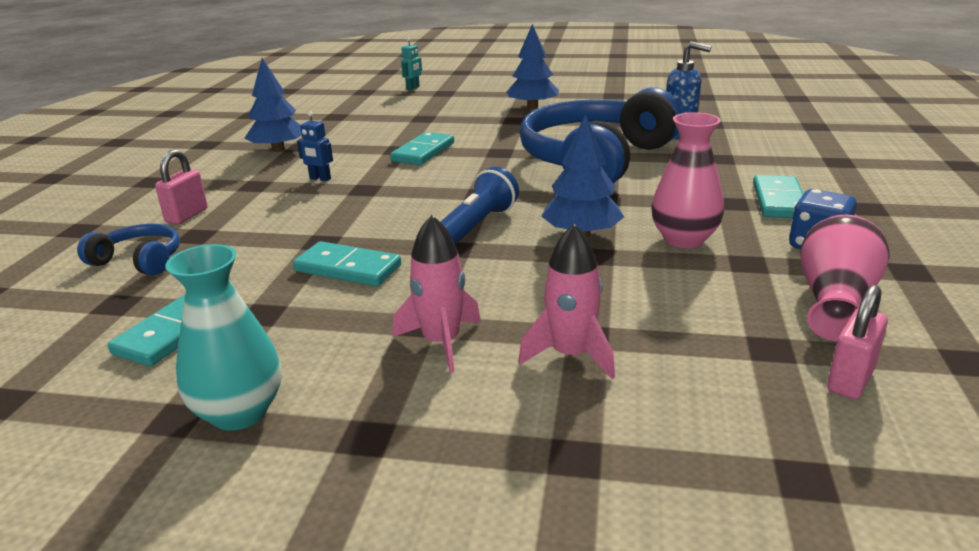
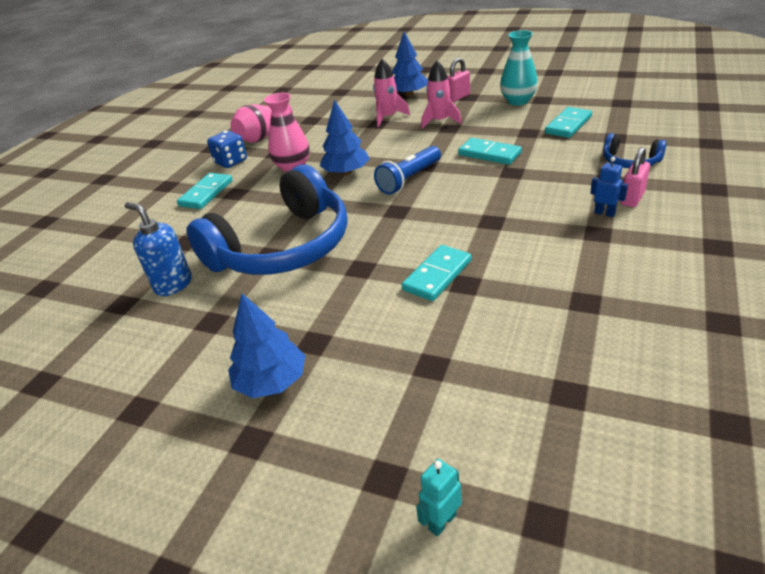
camera: 165 degrees left, 10 degrees up
blue tree [244,58,302,152] -> blue tree moved to [392,32,428,97]
blue robot [297,111,333,181] -> blue robot moved to [590,157,628,217]
pink padlock [827,285,888,399] -> pink padlock moved to [448,58,470,102]

